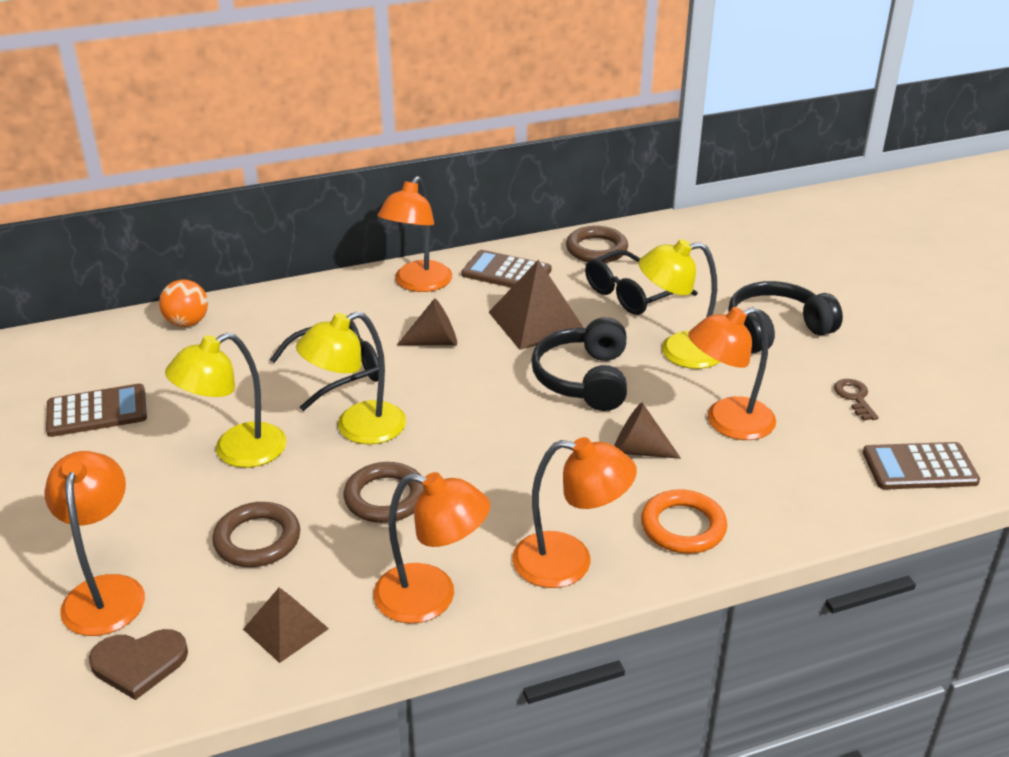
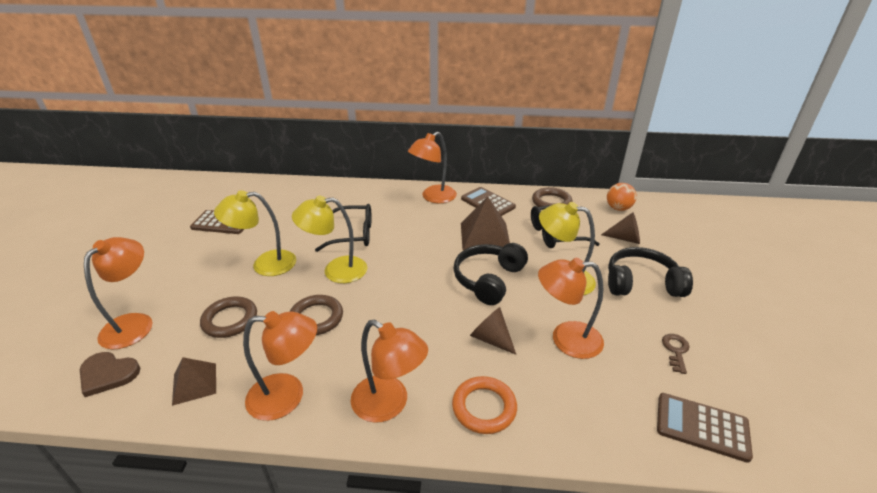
camera: 25 degrees right, 0 degrees up
orange ball [159,280,208,327] -> orange ball moved to [607,183,637,211]
orange lamp [373,472,490,624] -> orange lamp turned 45 degrees counterclockwise [243,311,317,421]
brown cone [397,298,457,345] -> brown cone moved to [601,212,640,244]

